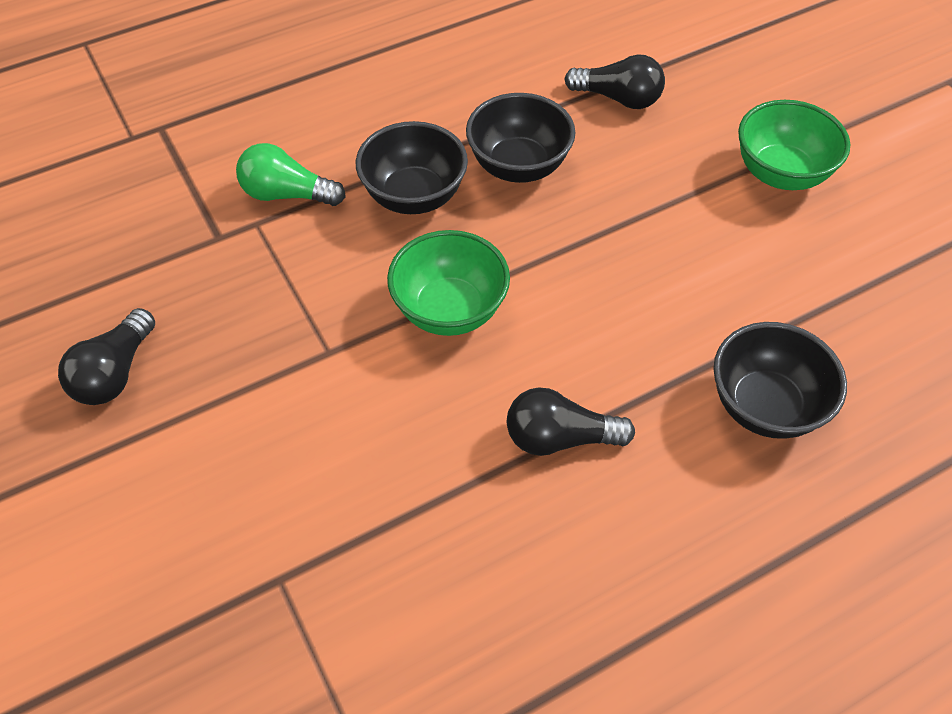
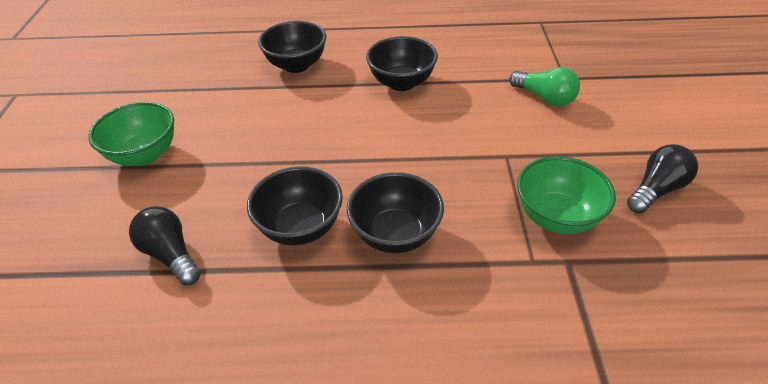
camera: 150 degrees left, 10 degrees down
green light bulb [236,143,346,206] -> green light bulb moved to [509,67,580,107]
green bowl [387,230,510,336] -> green bowl moved to [517,156,616,234]
black light bulb [507,388,635,456] -> black bowl [366,36,438,91]

